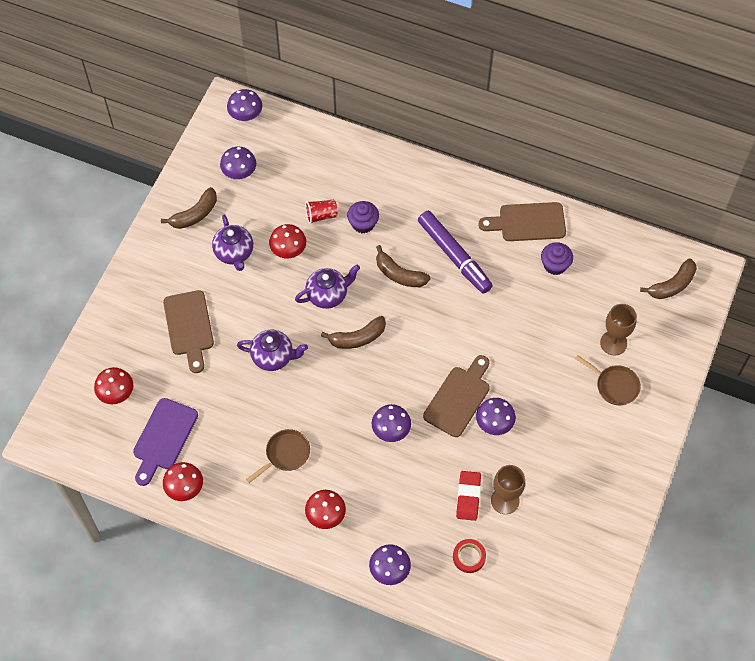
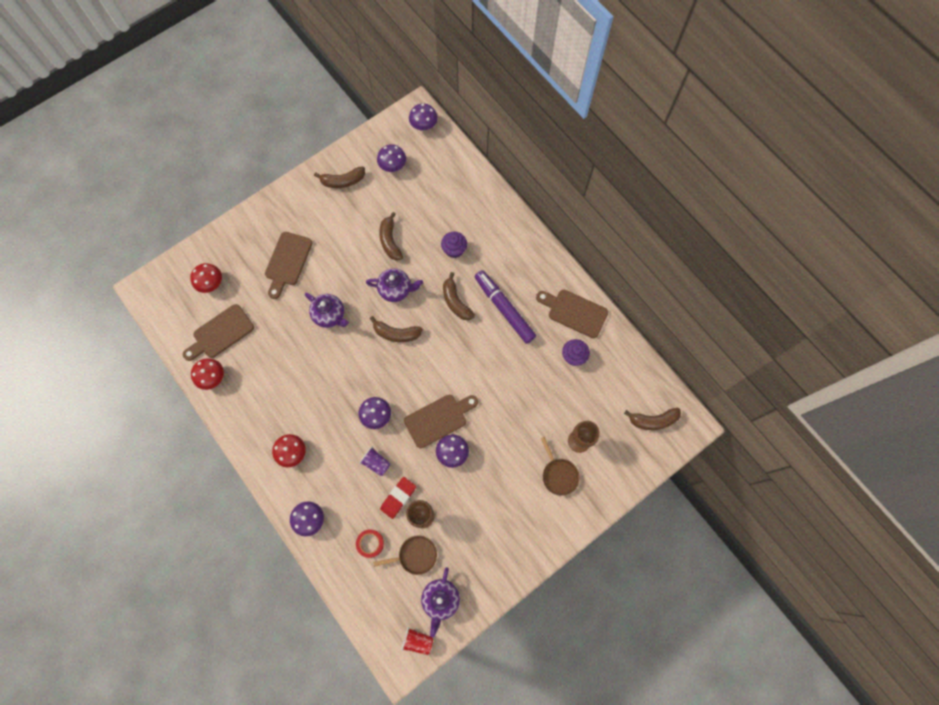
camera: 30 degrees right, 10 degrees up
purple cutting board [133,398,198,486] -> brown cutting board [183,304,254,361]
purple teapot [212,215,253,271] -> purple teapot moved to [421,567,460,637]
brown pan [246,429,310,483] -> brown pan moved to [373,535,437,575]
red mushroom [269,224,306,258] -> brown banana [379,212,403,260]
red cup [305,200,338,224] -> red cup moved to [401,627,433,655]
purple marker [418,211,493,294] -> purple marker turned 150 degrees clockwise [475,270,536,344]
none -> purple cup [360,447,390,476]

